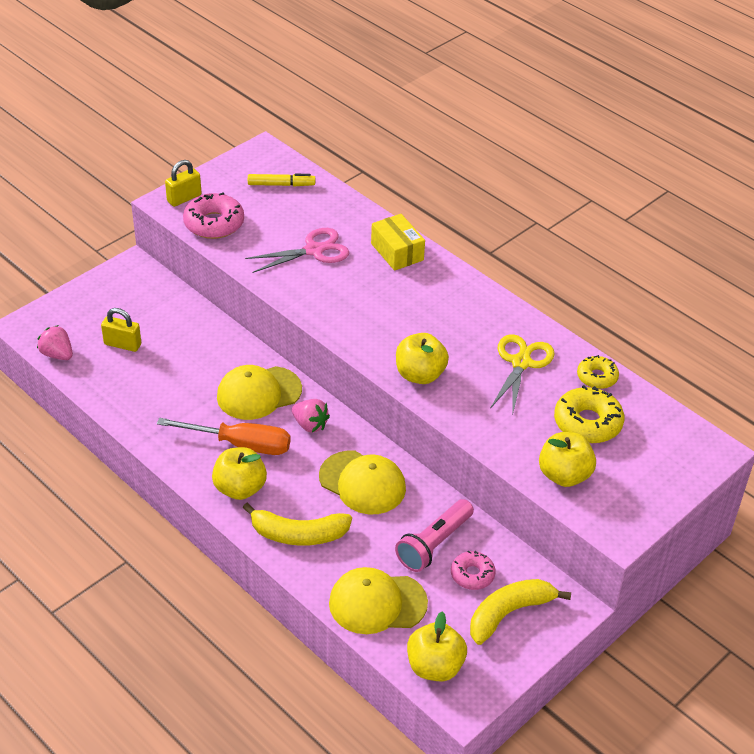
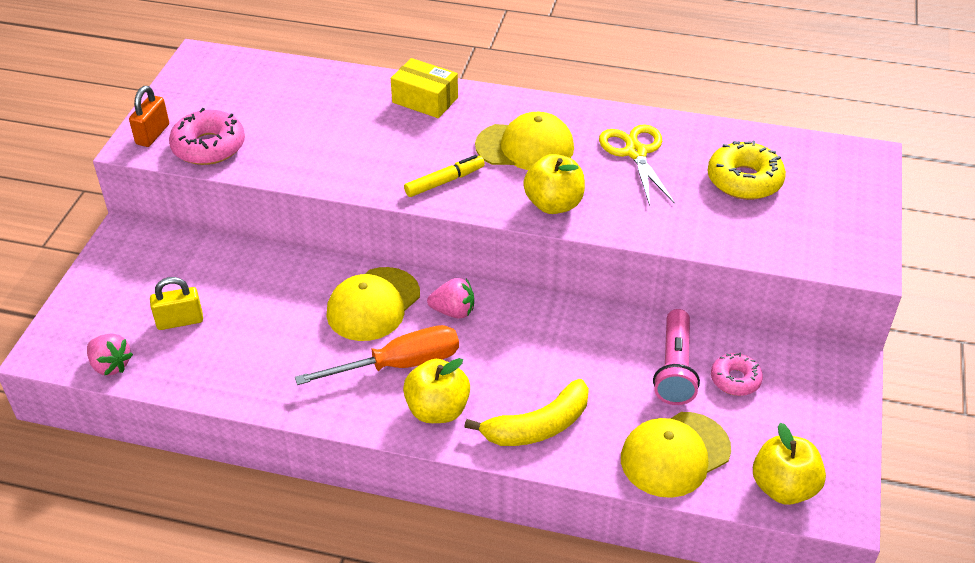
camera: 30 degrees left, 0 degrees up
pink strawberry [37,325,73,360] -> pink strawberry turned 150 degrees counterclockwise [87,333,133,376]
yellow padlock [165,160,201,207] -> orange padlock [129,86,169,147]
pink scissors [245,228,349,273] -> none
yellow marker [248,174,315,186] -> yellow marker moved to [404,155,485,197]
yellow cap [319,451,406,514] -> yellow cap moved to [475,112,574,170]
yellow banana [470,579,571,645] -> none
yellow apple [539,432,596,487] -> none
yellow donut [577,355,619,389] -> none

